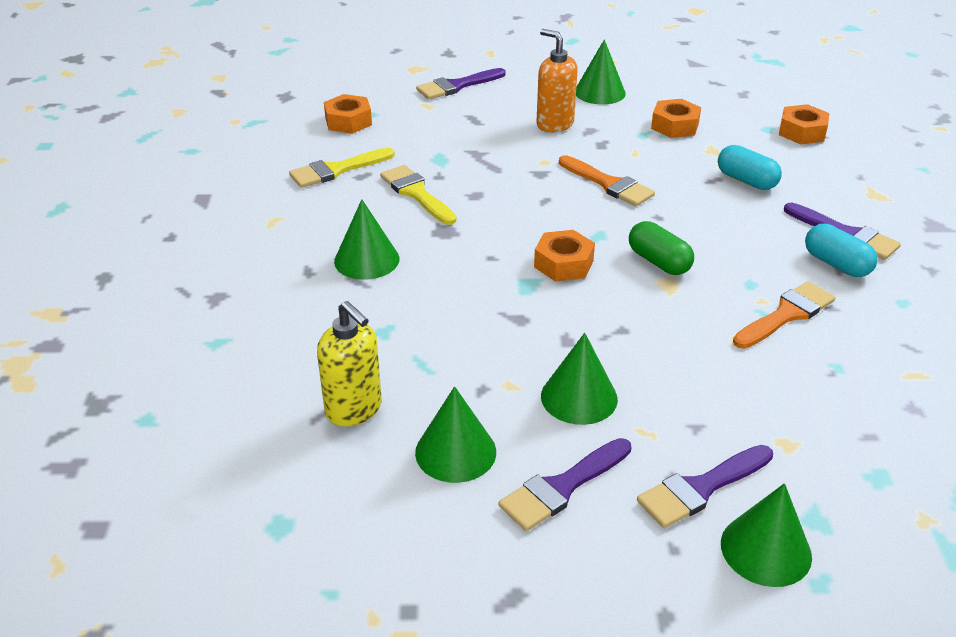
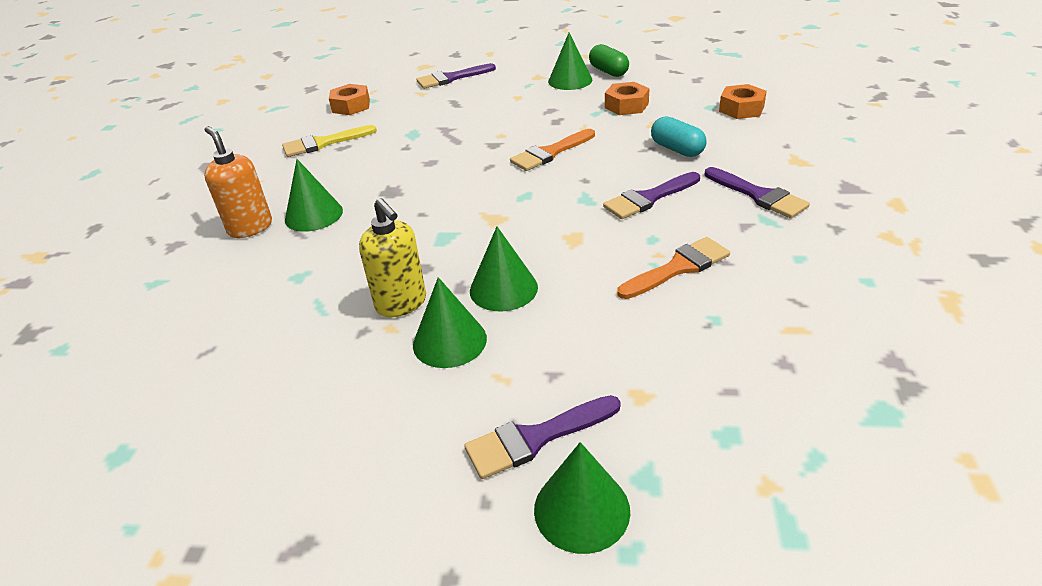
camera: 10 degrees right, 0 degrees up
yellow soap dispenser [317,301,382,426] -> yellow soap dispenser moved to [359,198,426,317]
yellow brush [380,165,456,225] -> none
green cone [415,386,496,483] -> green cone moved to [470,227,538,311]
purple brush [499,438,631,531] -> purple brush moved to [603,172,700,219]
orange nut [534,230,595,281] -> none
orange soap dispenser [536,29,578,133] -> orange soap dispenser moved to [204,126,272,238]
orange brush [559,155,655,206] -> orange brush turned 90 degrees clockwise [510,129,595,171]
green capsule [629,221,694,275] -> green capsule moved to [589,44,629,77]
turquoise capsule [805,224,878,277] -> none

